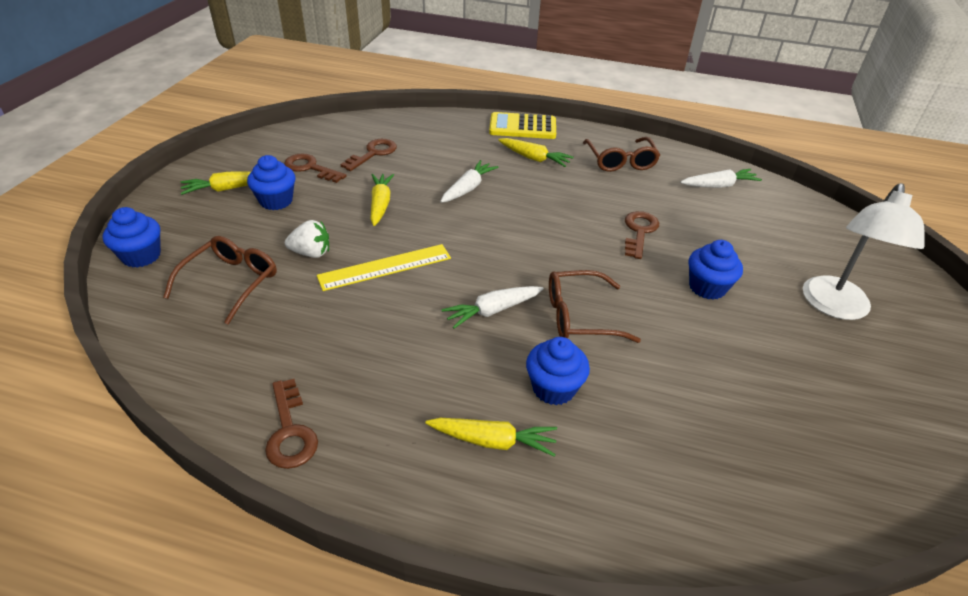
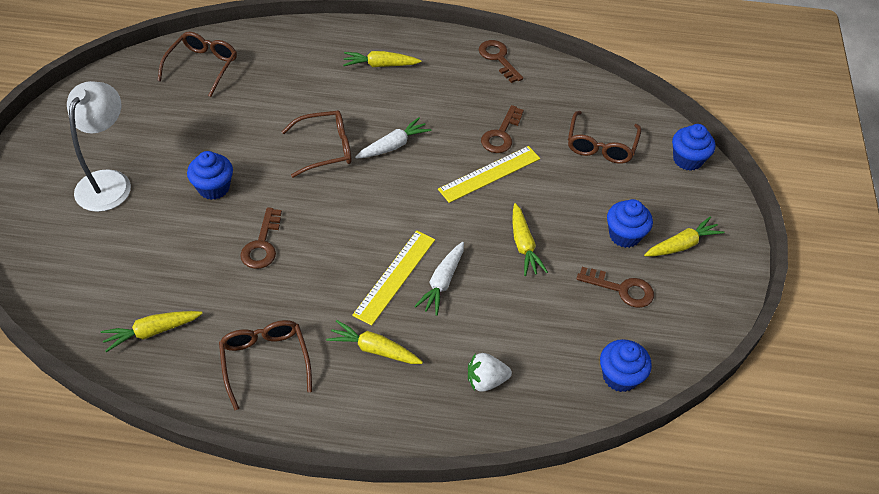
camera: 170 degrees right, 10 degrees up
white strawberry [285,220,329,258] -> white strawberry moved to [468,353,512,392]
brown key [340,139,397,171] -> brown key moved to [481,105,524,153]
yellow calculator [489,112,556,139] -> none
blue cupcake [526,337,590,405] -> blue cupcake moved to [600,339,652,392]
white carrot [680,169,762,188] -> yellow carrot [101,311,203,352]
none -> brown glasses [157,31,237,97]
none -> yellow ruler [352,231,435,326]

